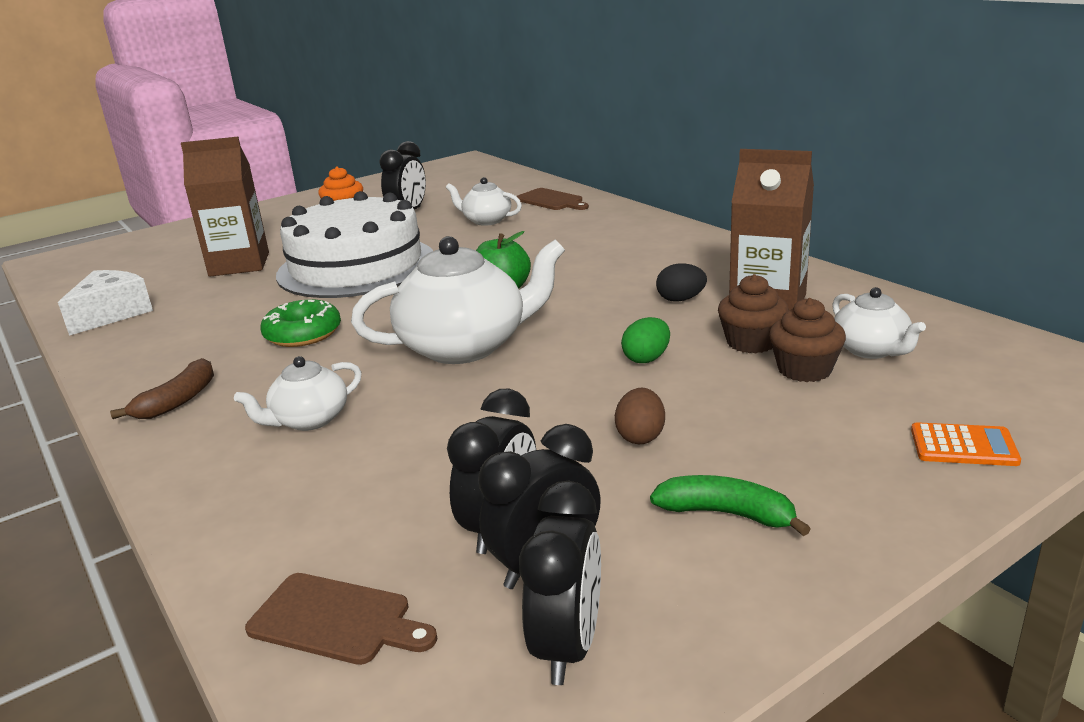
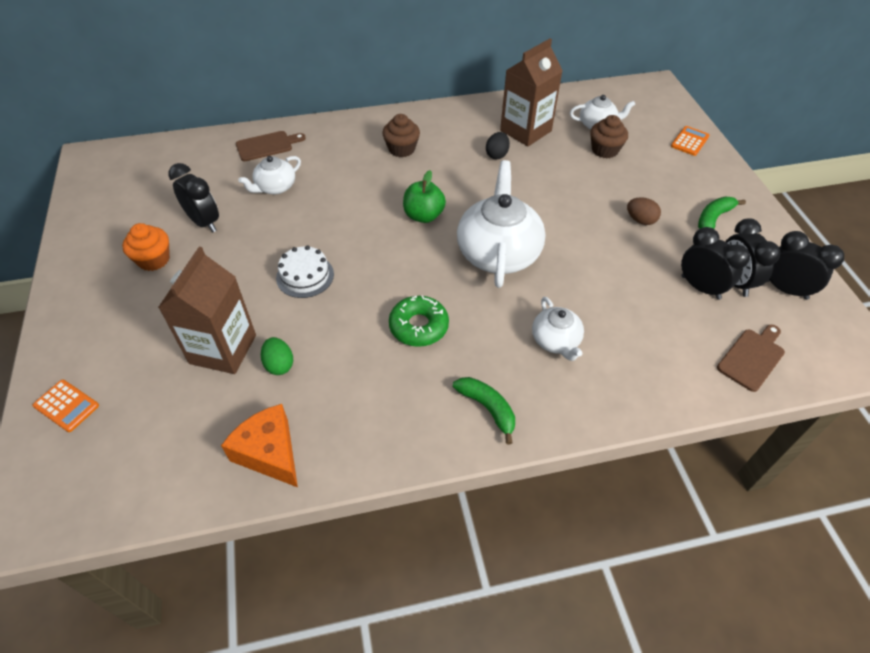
camera: 70 degrees left, 25 degrees up
white cheese [58,270,153,336] -> orange cheese [221,404,298,487]
brown banana [110,358,214,419] -> green banana [453,377,515,445]
white cake [276,191,433,298] -> white cake [276,246,334,298], size x0.43
green egg [621,317,670,363] -> green egg moved to [261,337,293,375]
brown cupcake [718,274,788,353] -> brown cupcake moved to [382,114,420,157]
none -> orange calculator [32,380,99,432]

